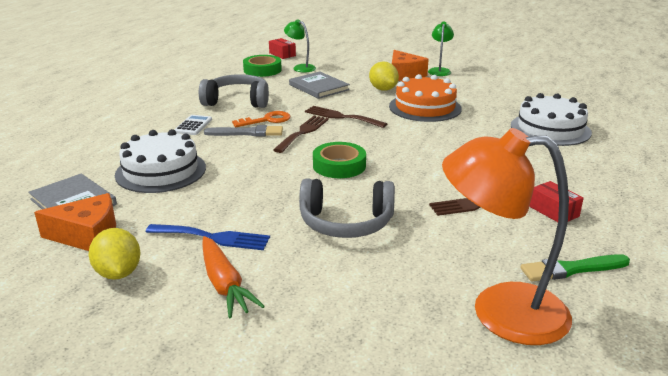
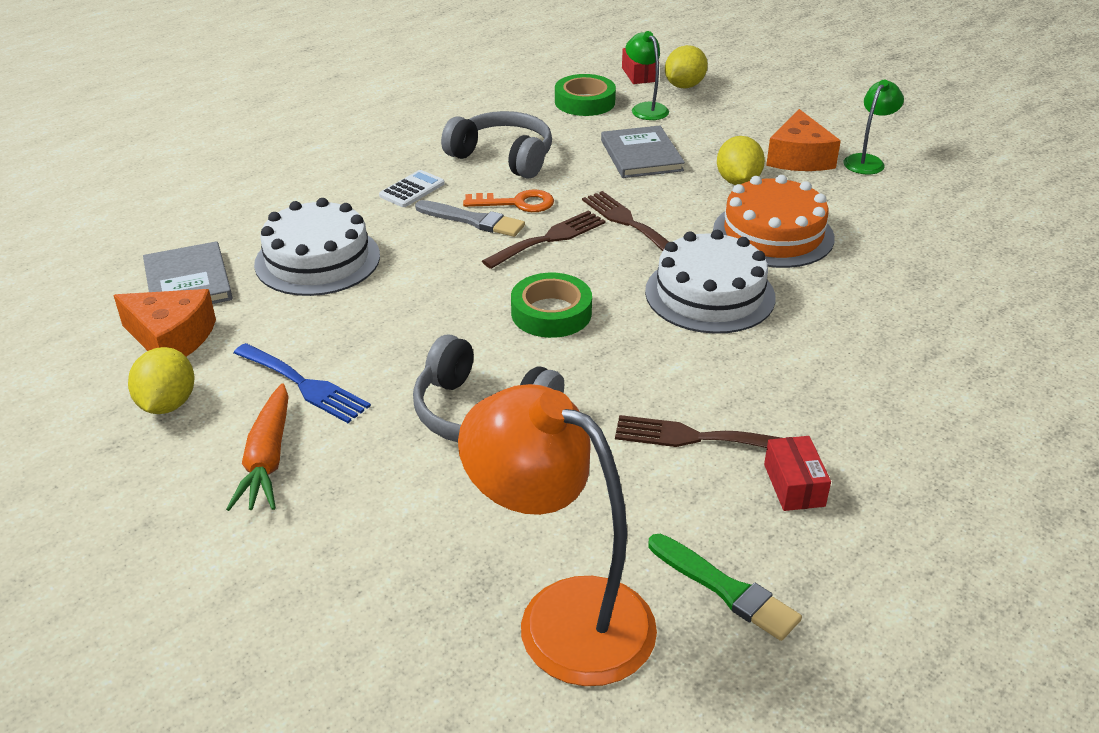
camera: 25 degrees right, 10 degrees up
white cake [511,93,592,146] -> white cake moved to [645,230,776,334]
green brush [520,254,630,281] -> green brush turned 150 degrees counterclockwise [649,534,802,641]
none -> yellow lemon [665,45,708,88]

